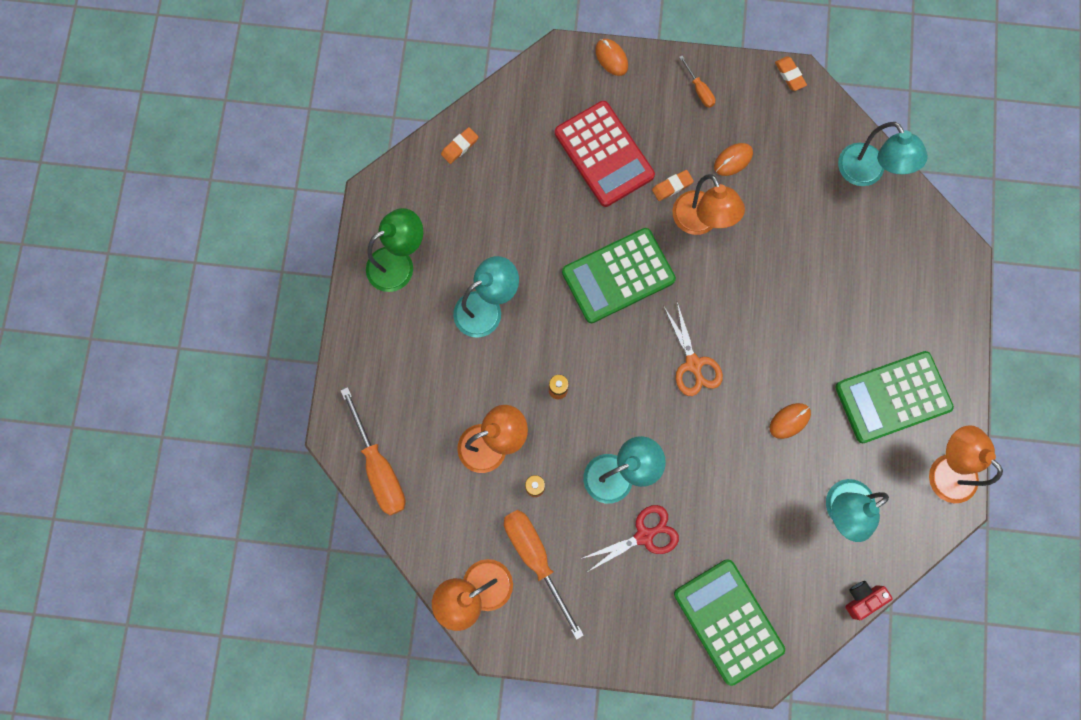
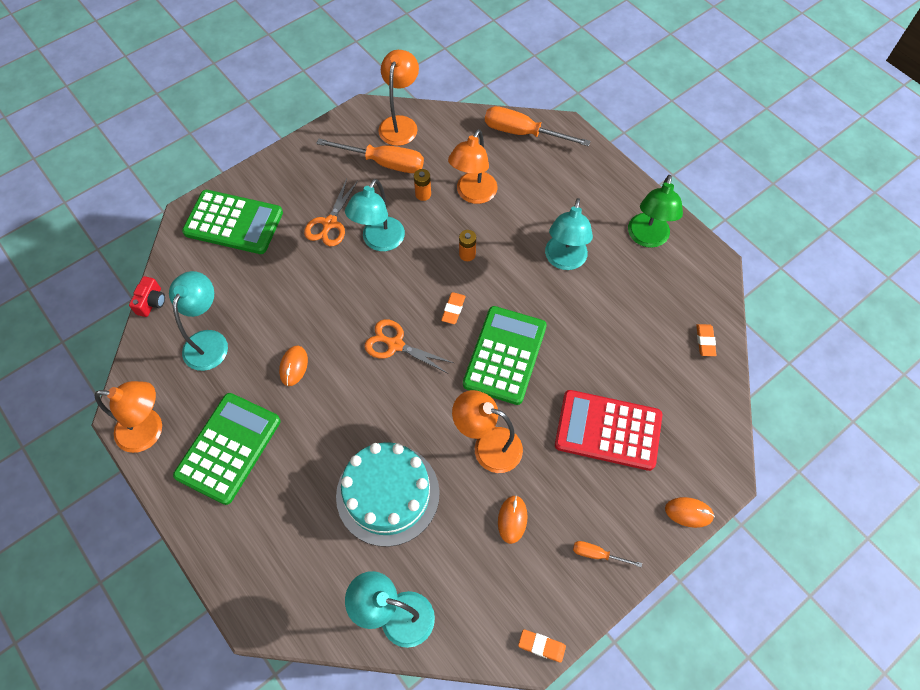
camera: 135 degrees right, 15 degrees down
red scissors [581,505,679,573] -> orange scissors [304,179,358,246]
orange eraser [652,170,694,201] -> orange eraser moved to [441,292,465,324]
none -> turquoise cake [336,442,440,547]

